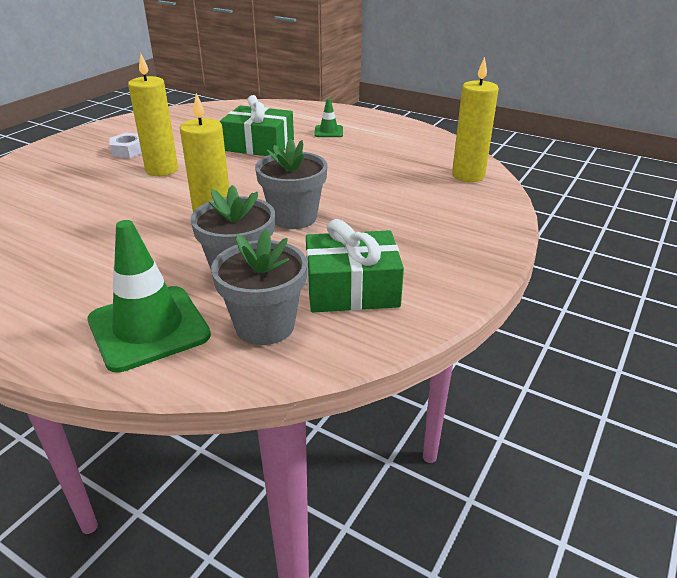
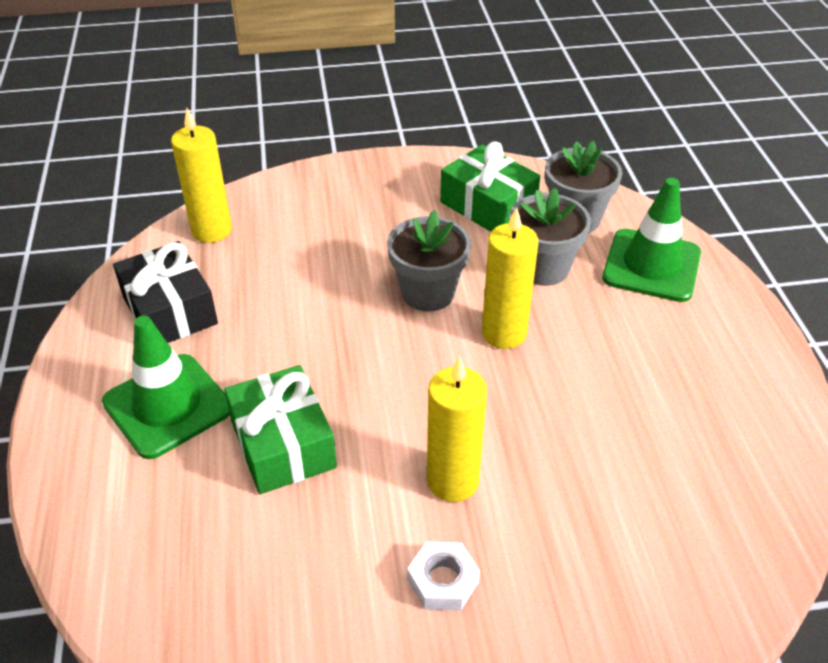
camera: 130 degrees left, 10 degrees up
green traffic cone [314,98,343,137] -> green traffic cone [102,315,230,459], size x2.09
none -> black gift [113,241,218,343]

